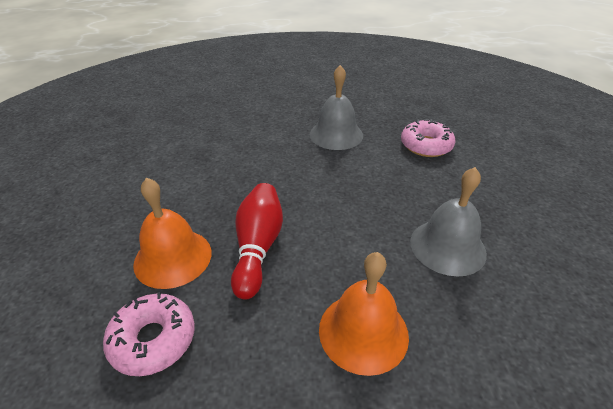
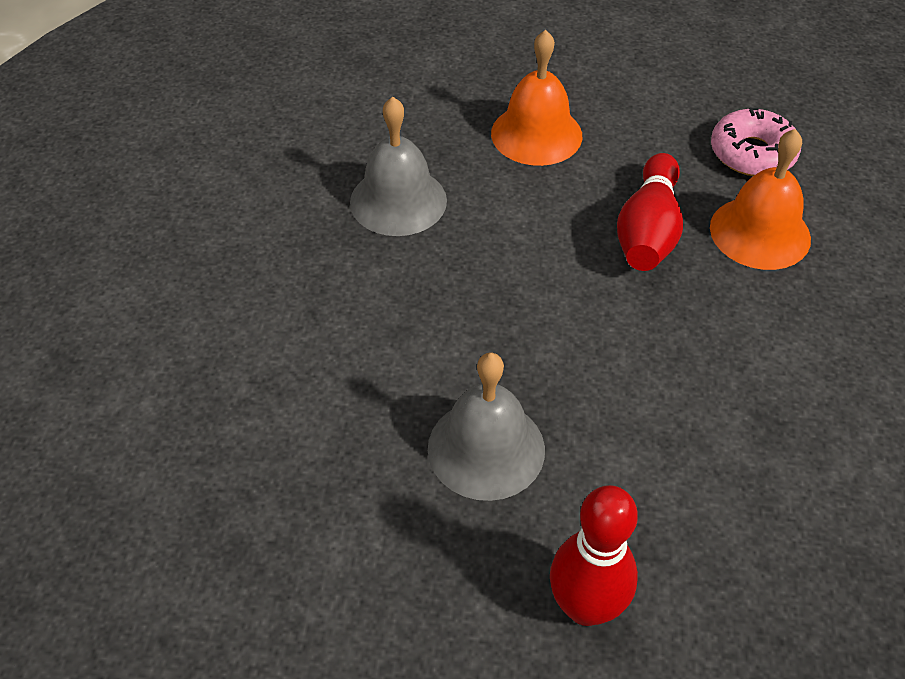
camera: 170 degrees left, 10 degrees up
pink donut [401,119,455,157] -> none
none -> red bowling pin [550,485,638,626]

